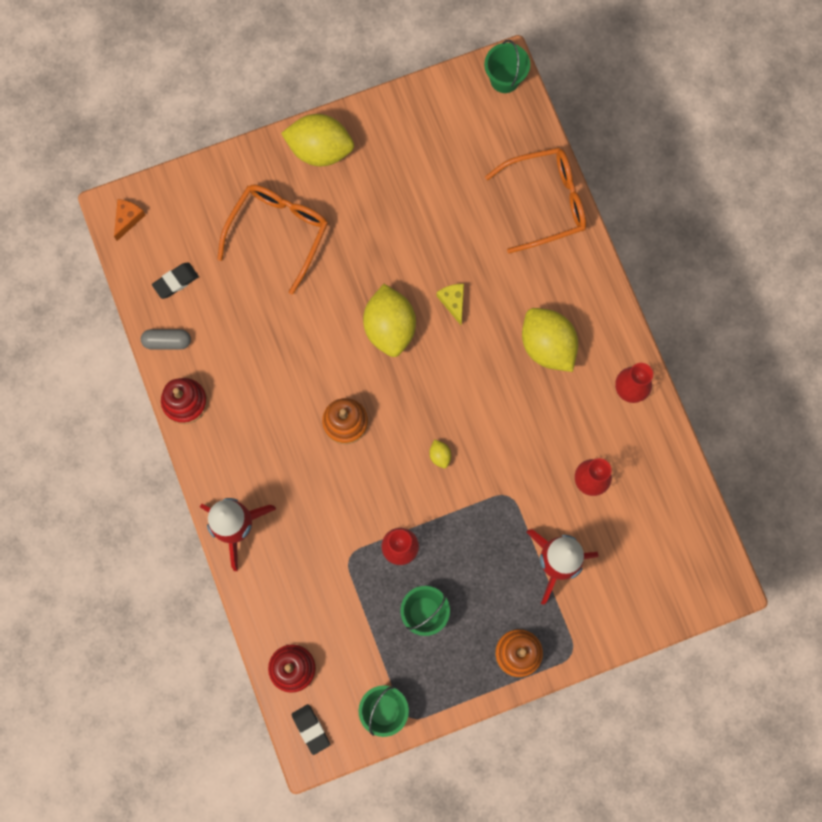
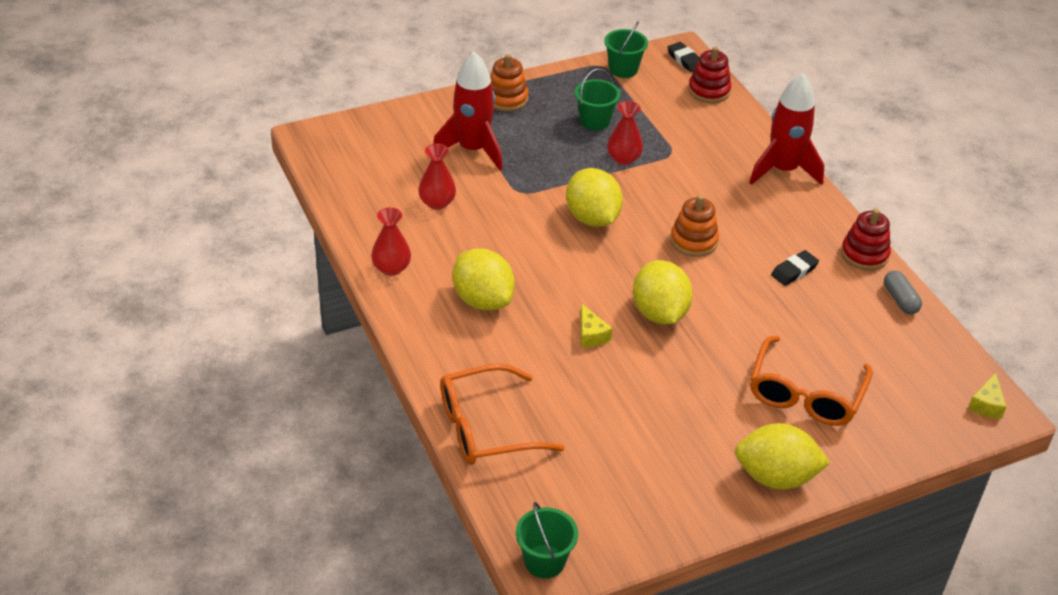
camera: 175 degrees right, 35 degrees down
orange cheese [114,199,145,241] -> yellow cheese [968,373,1006,419]
grey capsule [141,329,191,350] -> grey capsule turned 75 degrees clockwise [884,271,922,314]
black eraser [152,262,199,299] -> black eraser moved to [771,250,819,286]
yellow lemon [429,439,451,468] -> yellow lemon [566,168,623,227], size x2.46

